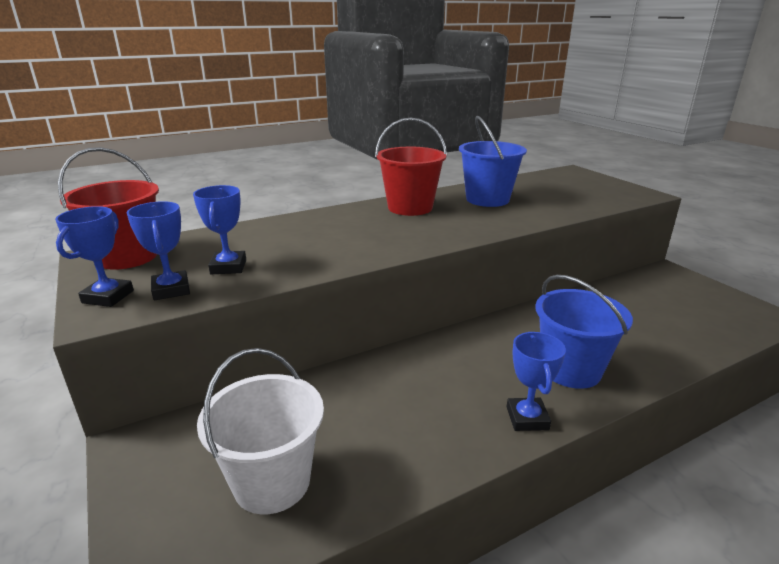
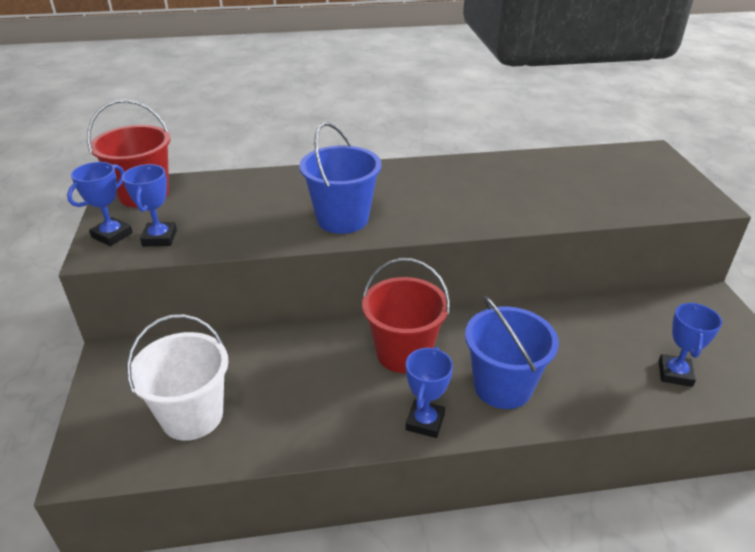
camera: 20 degrees right, 10 degrees up
blue trophy [193,185,246,274] -> blue trophy moved to [659,302,722,387]
red bucket [375,118,447,216] -> red bucket moved to [362,258,450,373]
blue bucket [459,116,527,207] -> blue bucket moved to [299,122,382,234]

